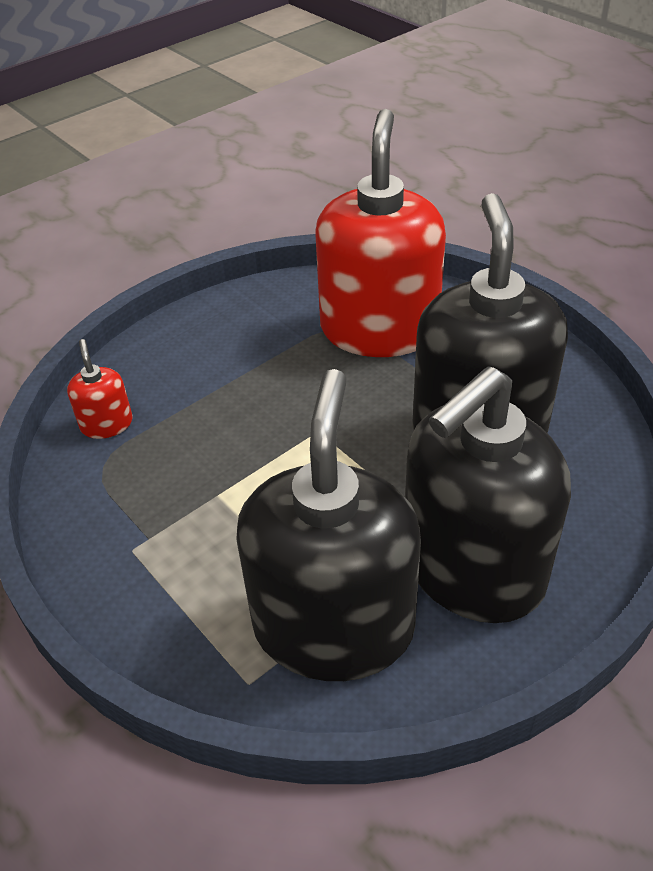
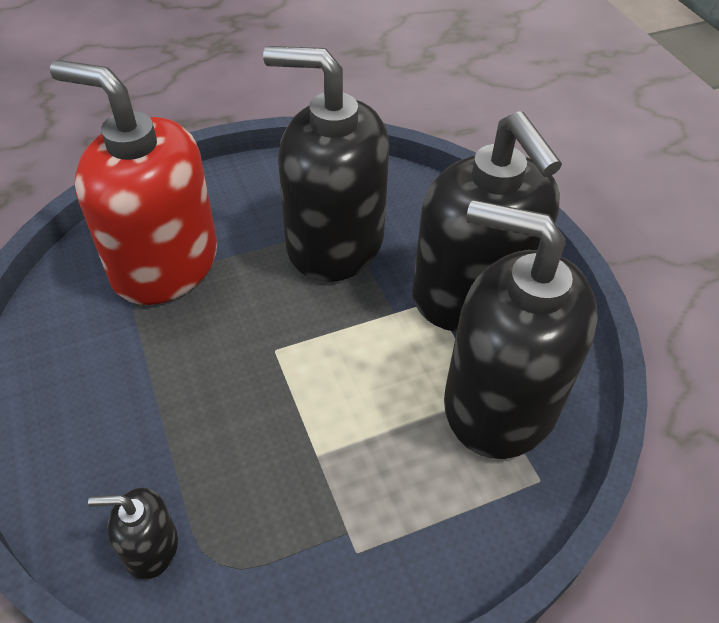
camera: 75 degrees left, 5 degrees up
red soap dispenser [67,339,133,439] -> black soap dispenser [88,488,178,580]

